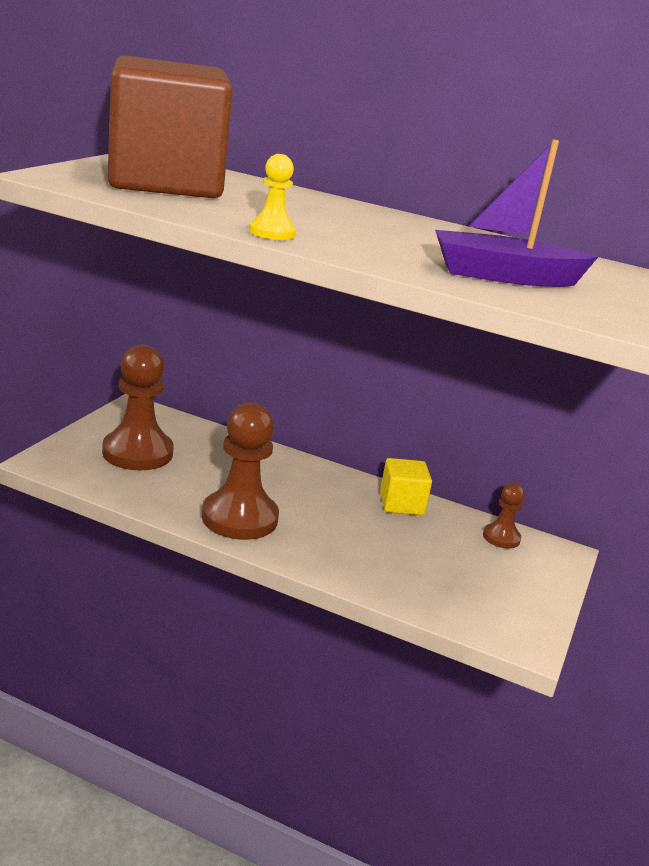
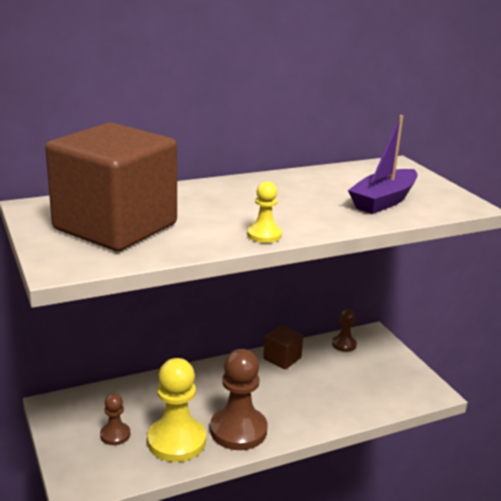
camera: 45 degrees left, 0 degrees up
brown pawn [102,345,174,470] -> brown pawn [100,394,130,445], size x0.51
yellow cube [380,458,432,515] -> brown cube [263,325,303,369]
none -> yellow pawn [147,358,206,462]

